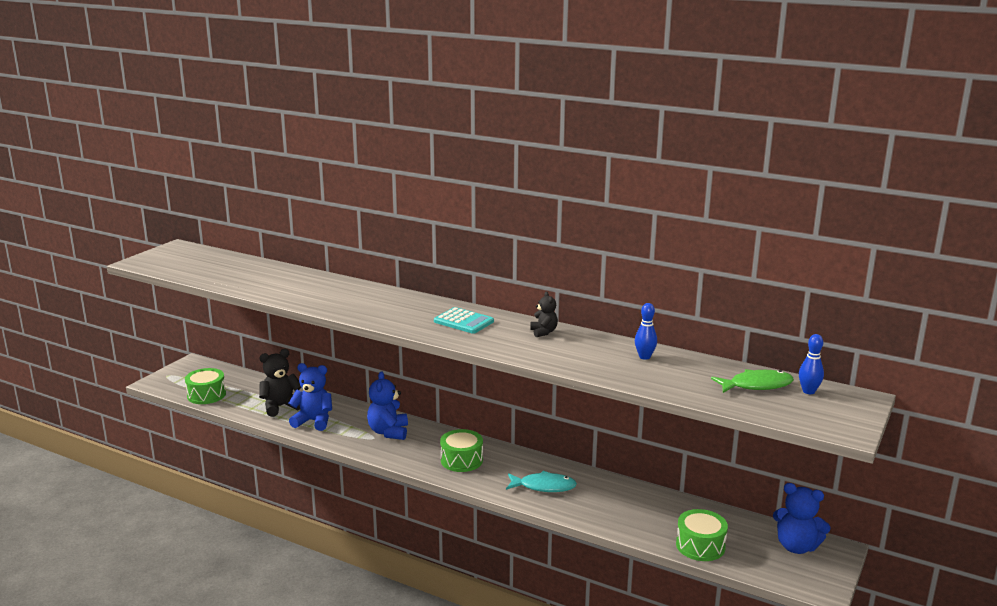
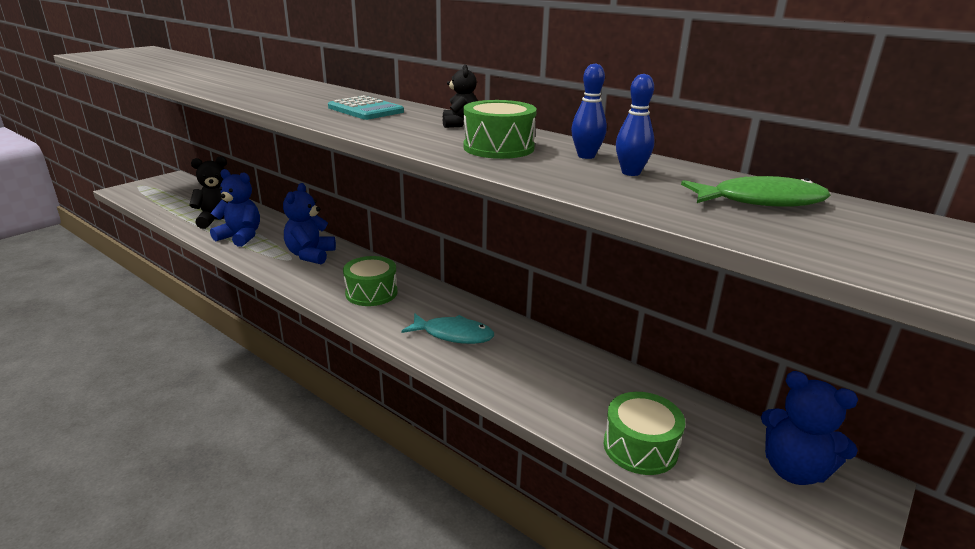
camera: 10 degrees right, 5 degrees up
green drum [185,368,226,404] -> green drum moved to [463,100,537,159]
blue bowling pin [799,334,824,394] -> blue bowling pin moved to [616,74,655,176]

